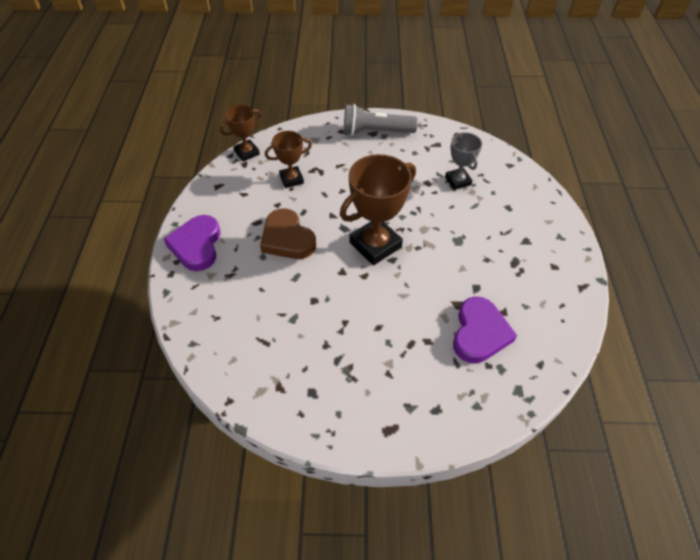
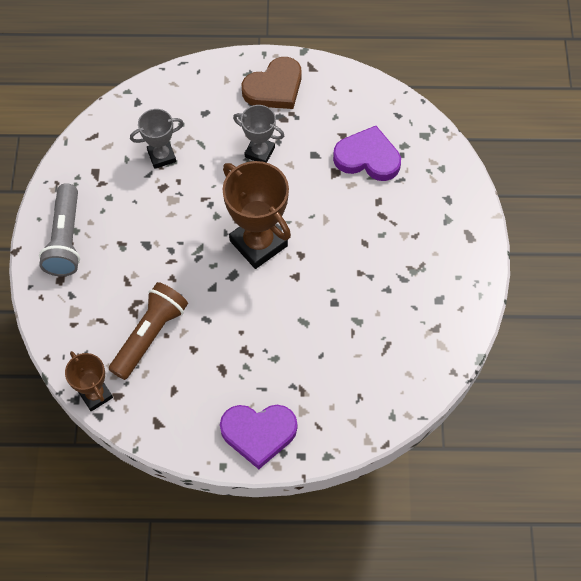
camera: 90 degrees left, 10 degrees up
brown heart [260,208,316,259] -> brown heart moved to [242,57,302,109]
brown trophy [265,131,312,188] -> brown flashlight [109,282,188,380]
none -> grey trophy [233,105,284,163]

